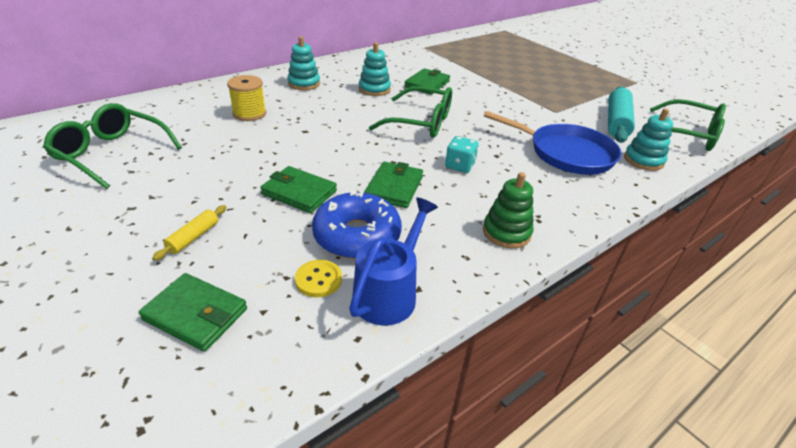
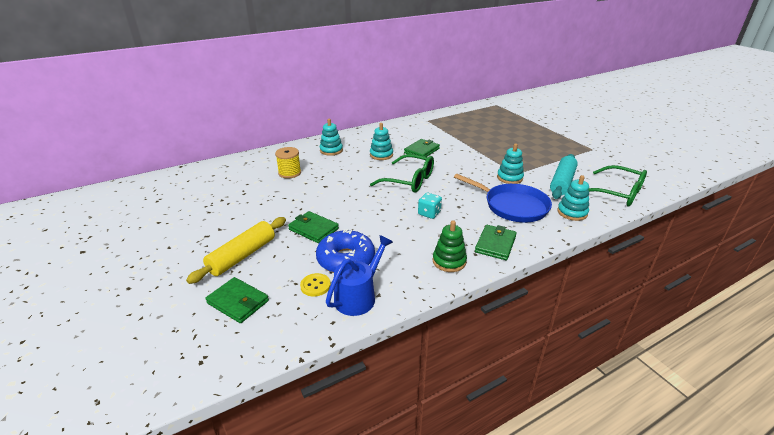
camera: 10 degrees right, 5 degrees down
green glasses [43,103,182,189] -> none
yellow rolling pin [152,205,227,261] -> yellow rolling pin [186,217,286,284], size x2.02
green wallet [364,161,423,208] -> green wallet moved to [475,225,517,260]
none -> turquoise stacking toy [497,143,524,184]

